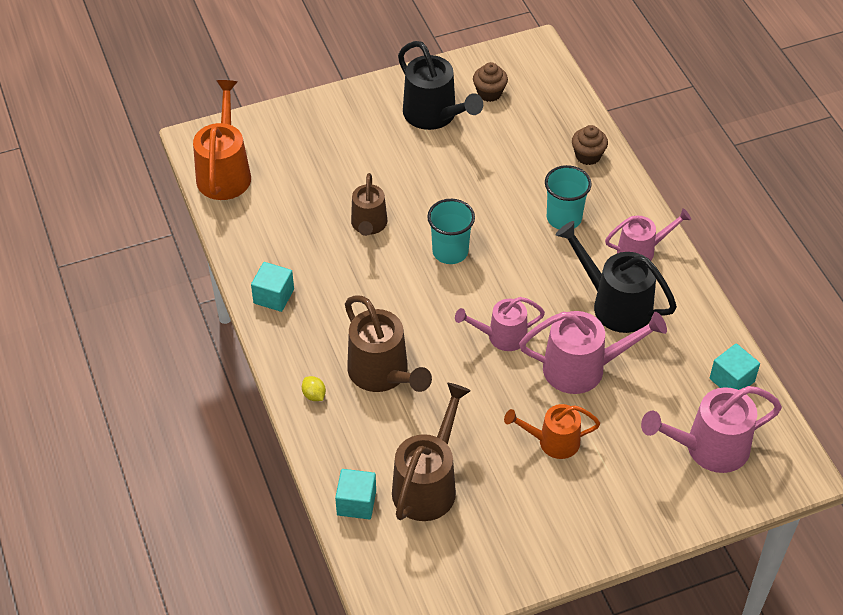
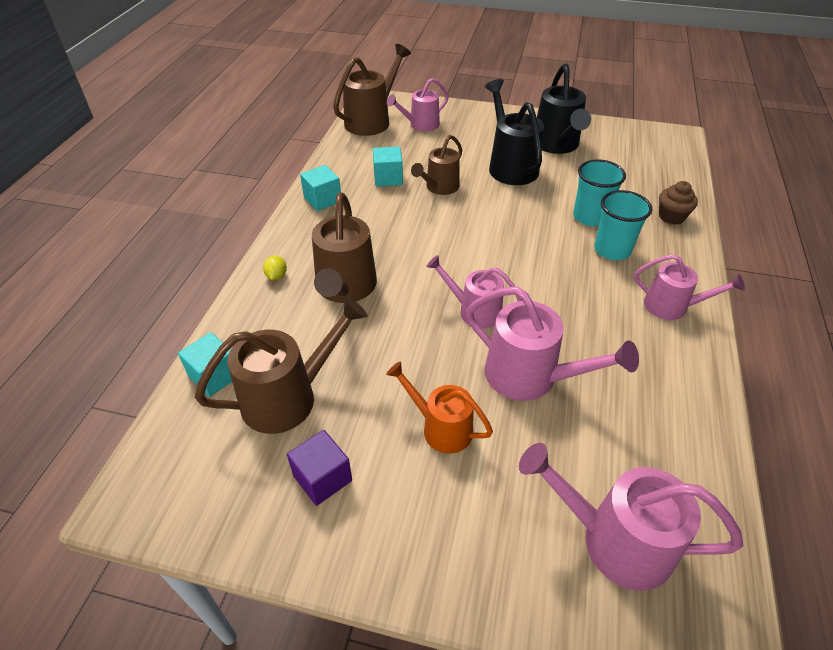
camera: 35 degrees right, 5 degrees down
orange watering can [193,80,251,200] -> brown watering can [333,44,411,136]
turquoise cup [427,199,475,264] -> turquoise cup moved to [573,159,626,226]
brown cupcake [473,62,508,102] -> none
black watering can [556,221,677,333] -> black watering can moved to [485,79,544,185]
turquoise cube [710,343,760,390] -> turquoise cube moved to [373,147,403,187]
none -> purple cube [287,430,352,506]
none -> pink watering can [387,78,449,132]

